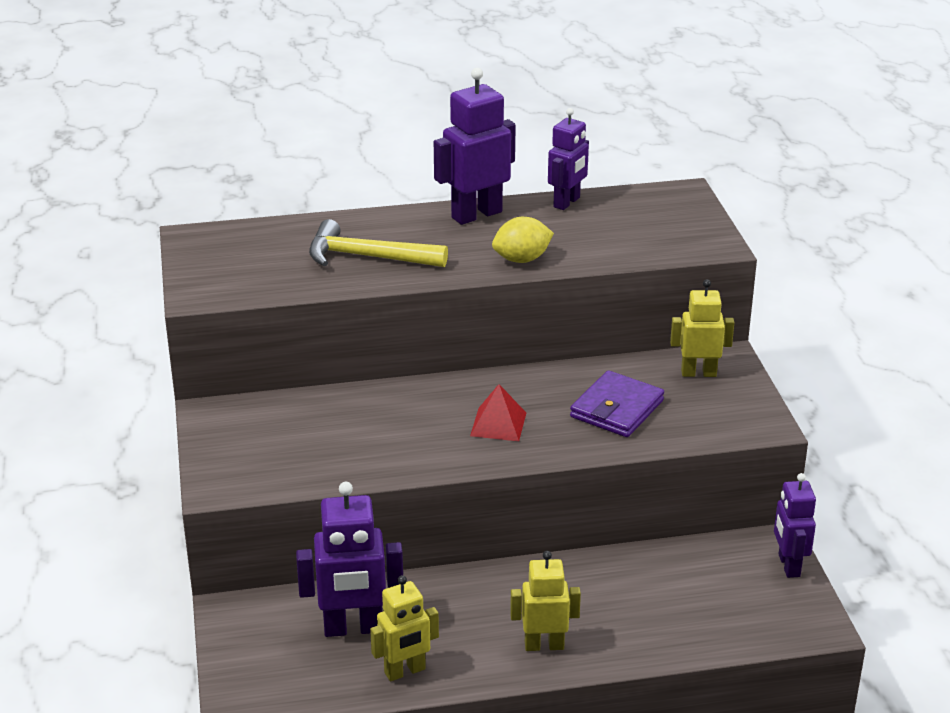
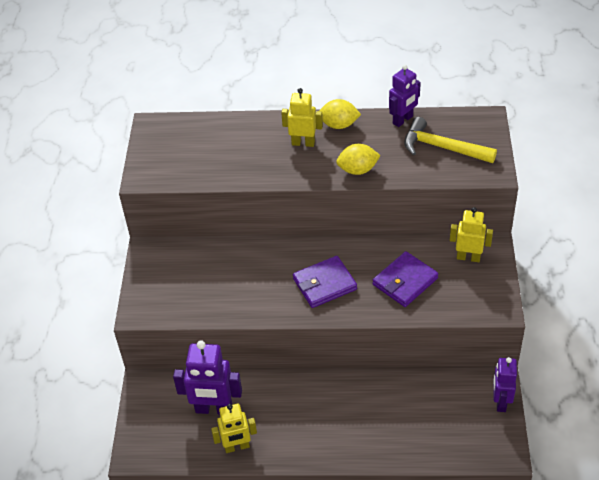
camera: 15 degrees right, 15 degrees up
yellow hammer [309,219,448,267] -> yellow hammer moved to [404,117,497,163]
purple robot [434,68,516,225] -> yellow lemon [319,99,361,129]
red pyramid [470,384,526,441] -> purple wallet [293,256,357,308]
yellow robot [510,551,581,651] -> yellow robot moved to [281,88,323,147]

